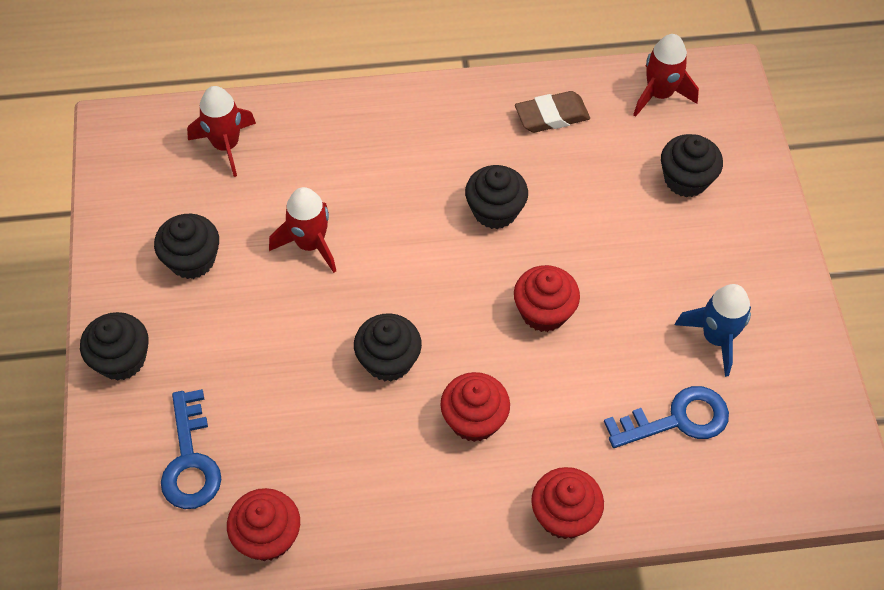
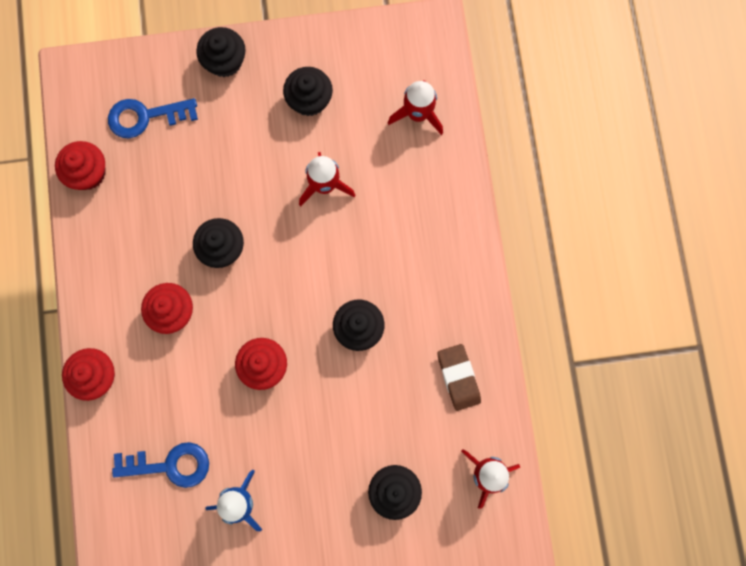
camera: 90 degrees right, 20 degrees up
blue key [604,386,729,448] -> blue key turned 75 degrees counterclockwise [112,442,209,488]

